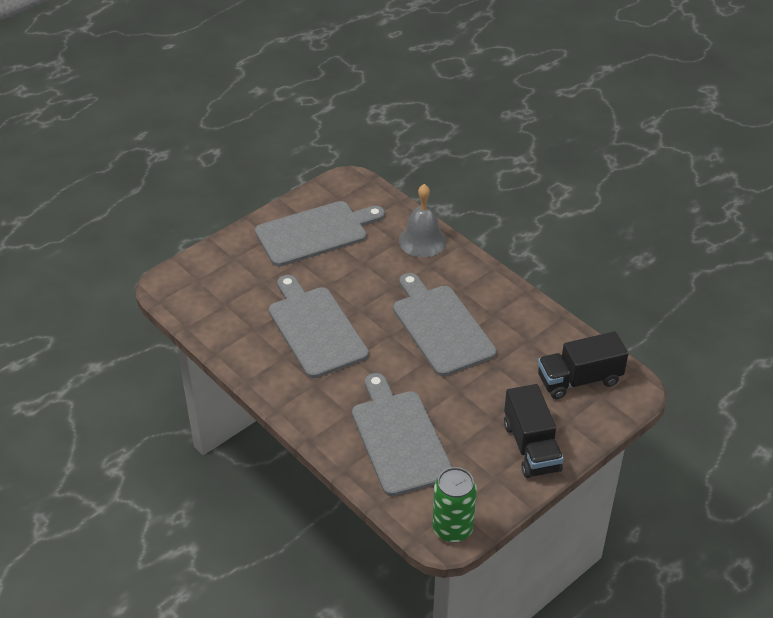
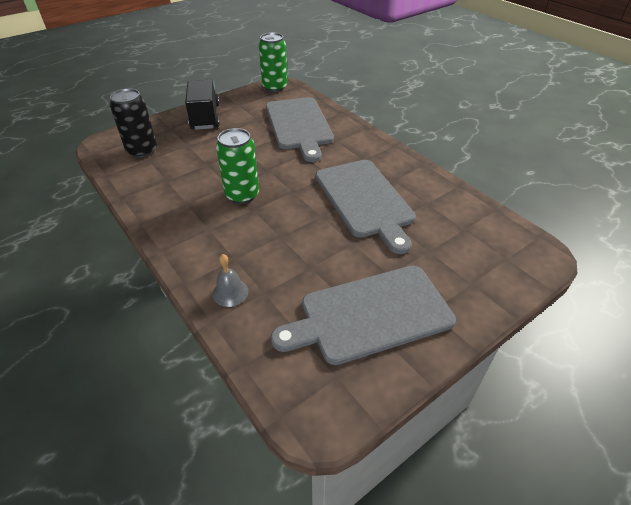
camera: 175 degrees left, 0 degrees up
grey cutting board [393,273,497,376] -> green can [216,128,259,204]
grey bell [399,184,447,257] -> grey bell [213,254,249,307], size x0.57
black truck [538,331,629,399] -> black can [110,88,157,158]

